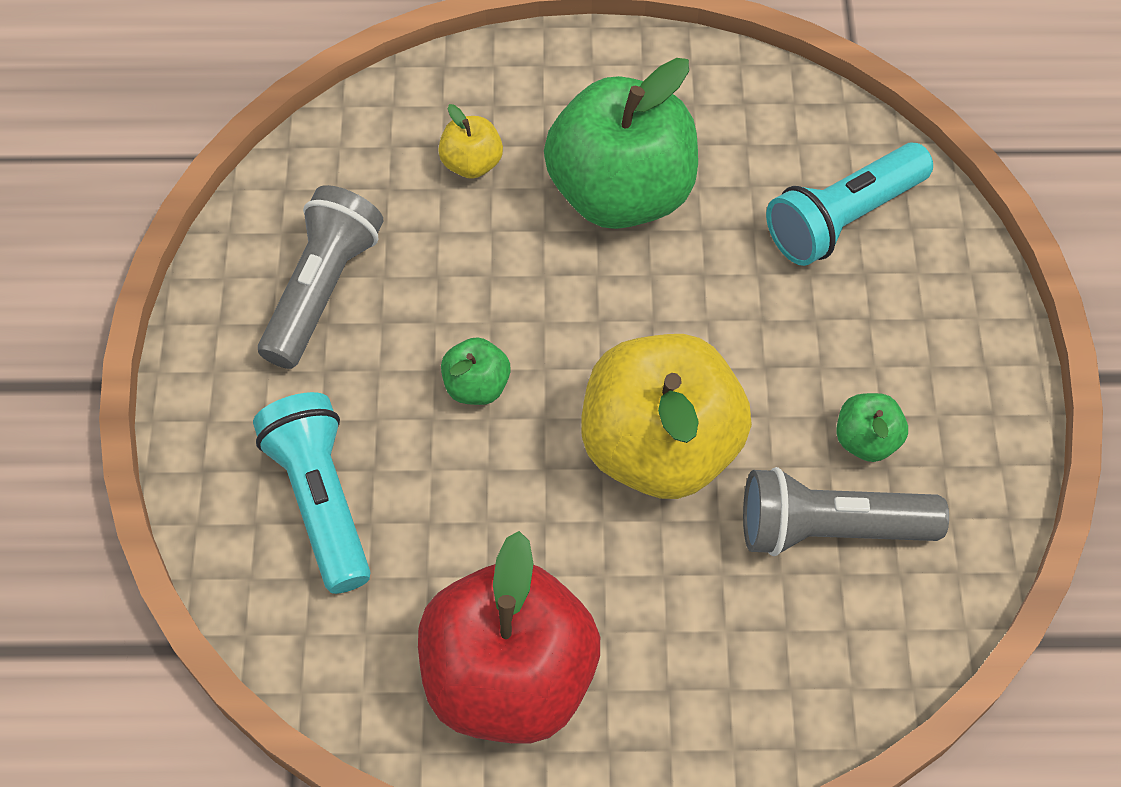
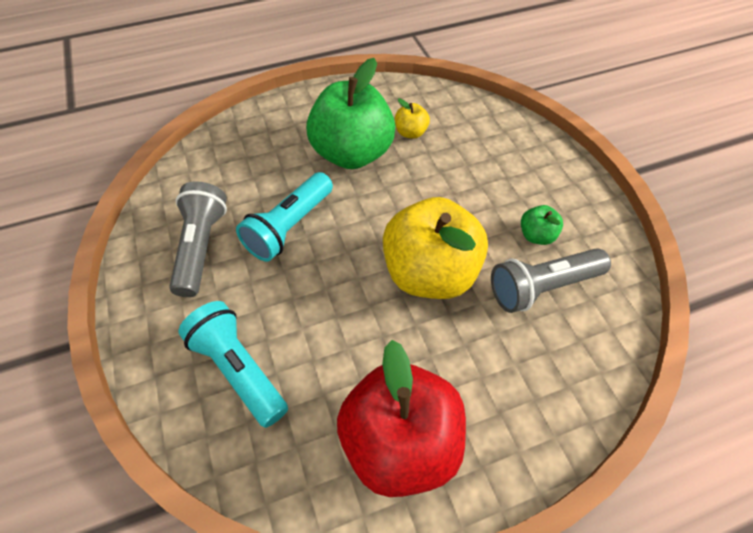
camera: 20 degrees left, 5 degrees down
yellow apple [438,104,503,179] -> yellow apple moved to [395,98,430,139]
green apple [441,337,511,405] -> none
turquoise flashlight [766,143,933,266] -> turquoise flashlight moved to [236,172,333,262]

